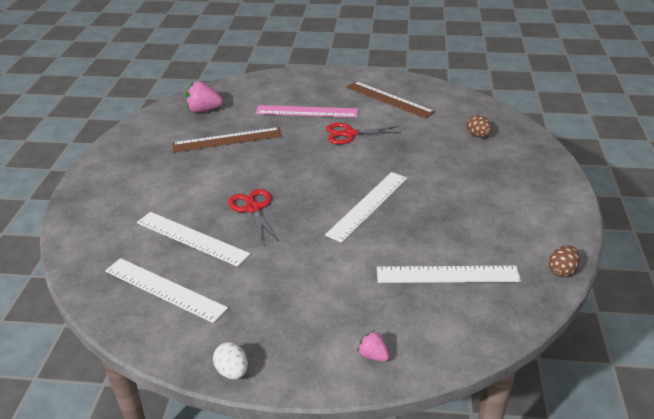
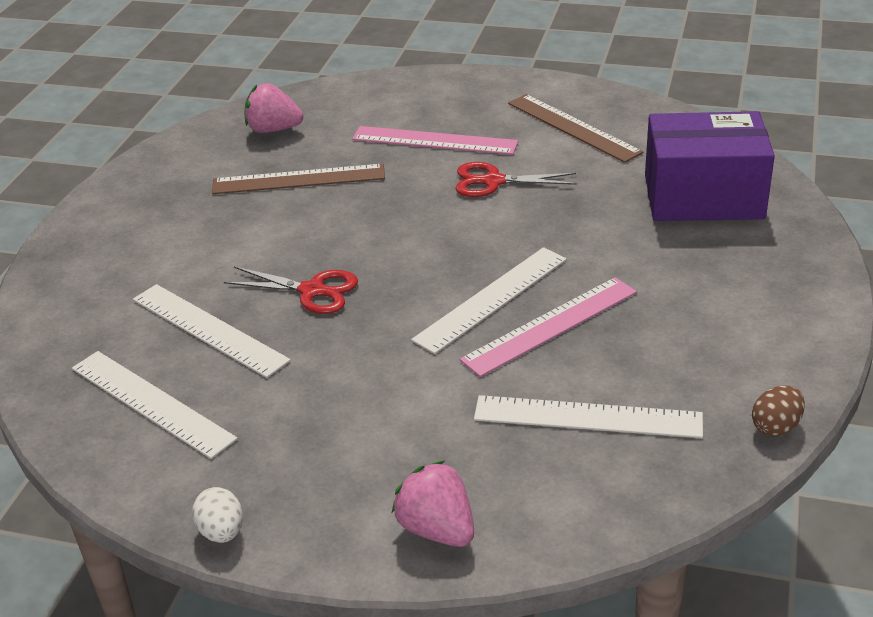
camera: 10 degrees right, 0 degrees up
red scissors [228,189,279,243] -> red scissors turned 120 degrees clockwise [224,266,358,314]
pink strawberry [357,330,390,361] -> pink strawberry [392,461,474,547], size x1.75
brown egg [466,115,492,137] -> purple box [645,111,775,221]
none -> pink ruler [460,277,637,377]

